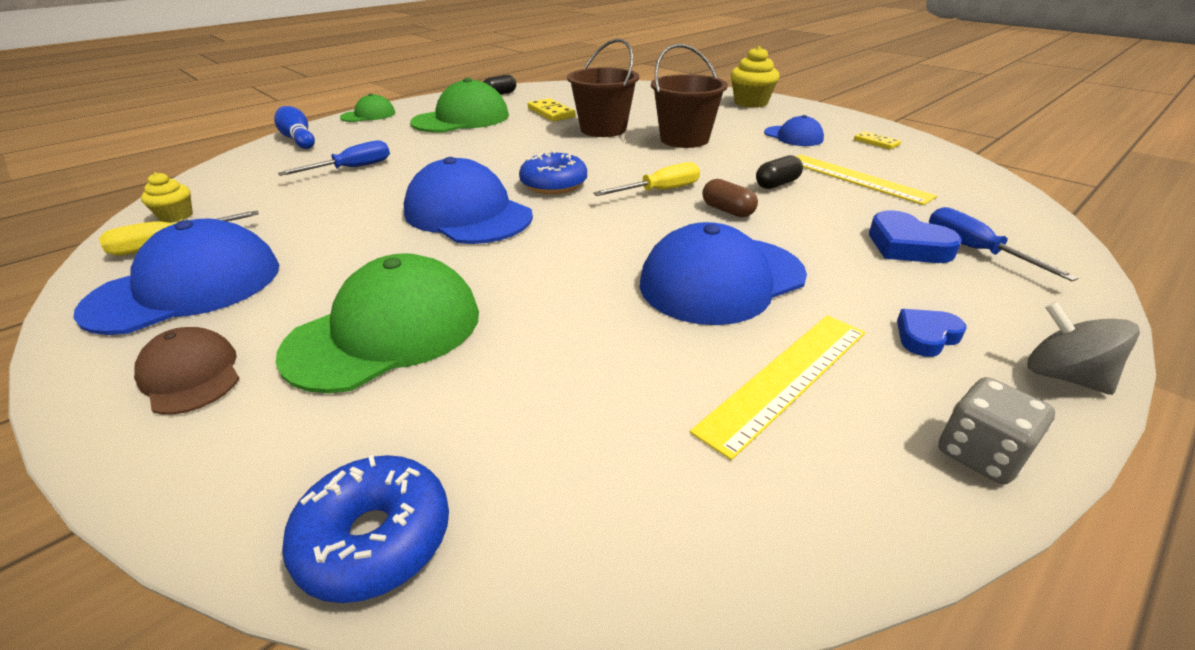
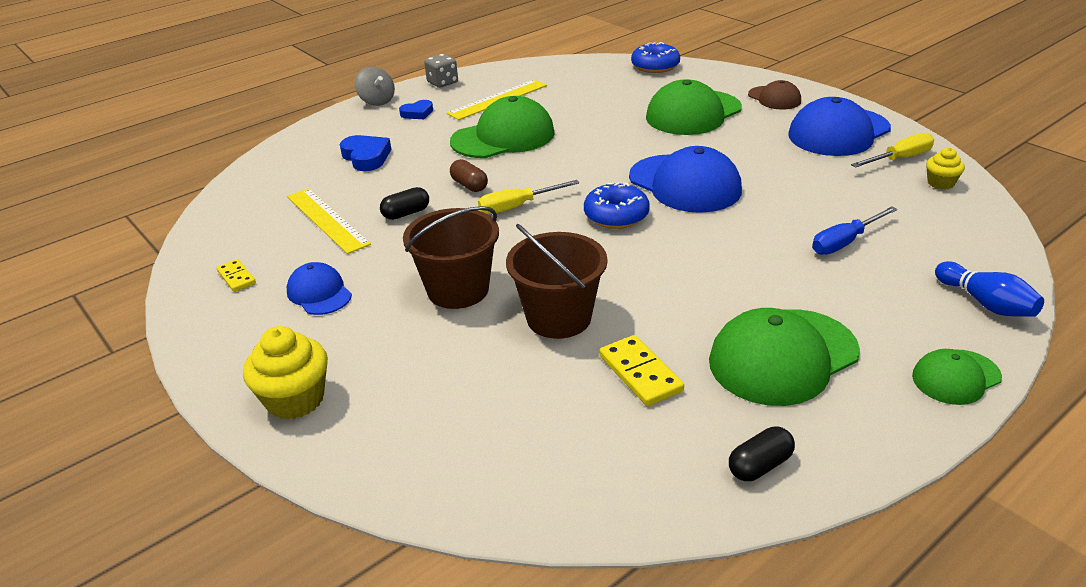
camera: 175 degrees left, 0 degrees up
blue cap [639,222,807,325] -> green cap [450,96,555,158]
blue screwdriver [929,207,1078,281] -> none

